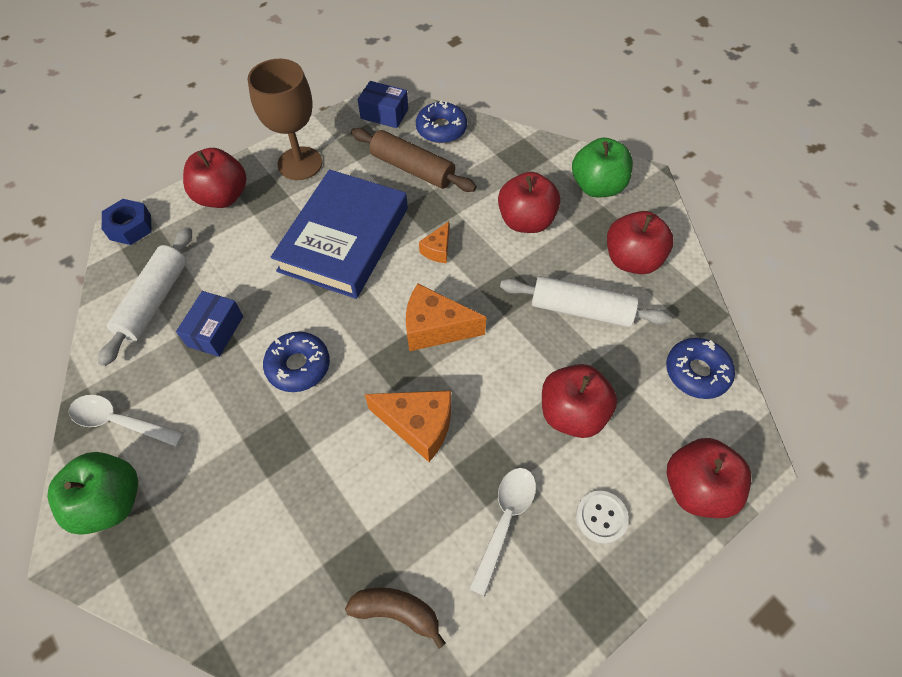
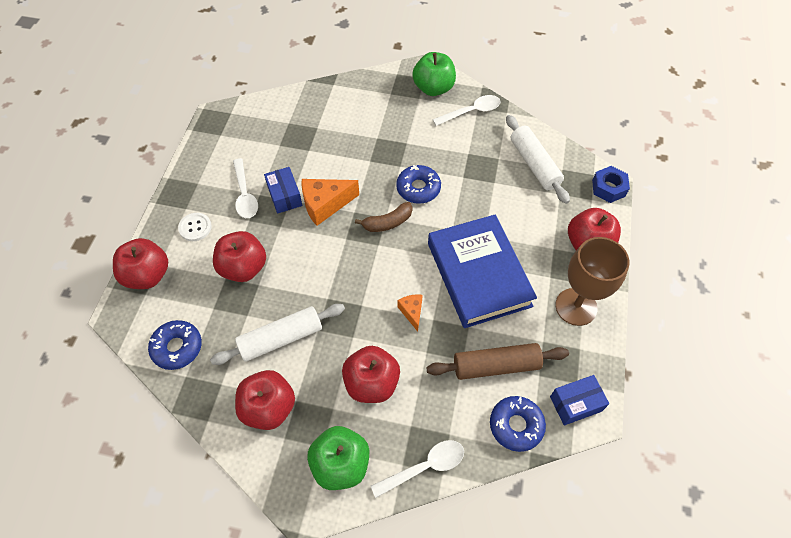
camera: 140 degrees right, 0 degrees up
blue box [176,291,243,357] -> blue box moved to [264,167,302,214]
brown banana [345,588,446,649] -> brown banana moved to [355,202,412,232]
orange cheese [406,284,487,351] -> none
none -> white spoon [371,440,464,498]

